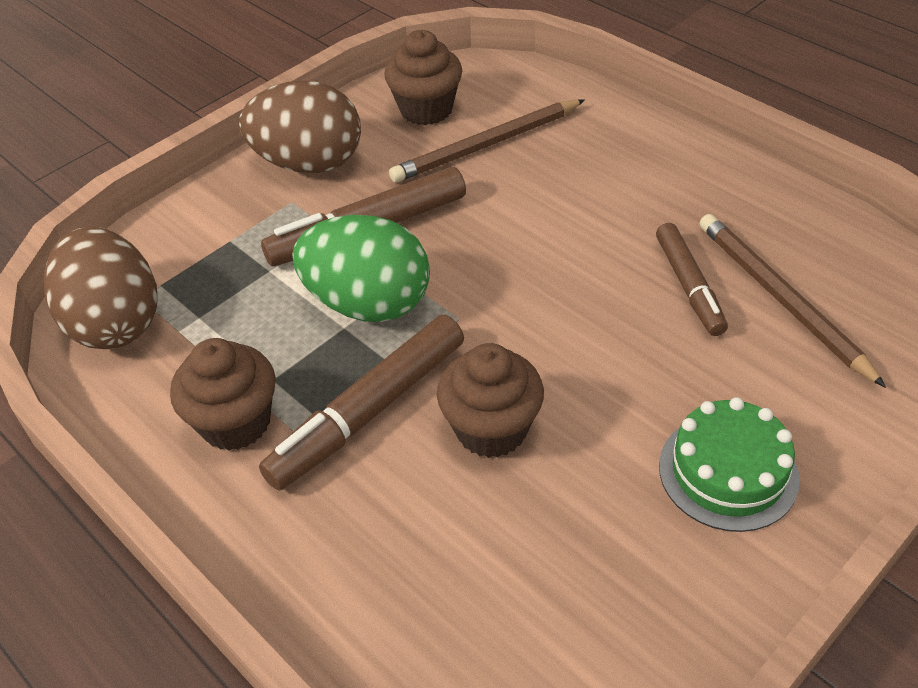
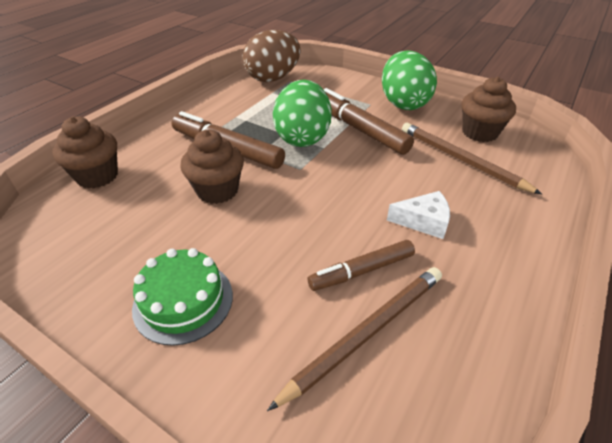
camera: 75 degrees right, 5 degrees down
brown cupcake [170,338,276,451] -> brown cupcake moved to [52,116,118,189]
brown egg [239,80,361,173] -> green egg [382,50,437,110]
none -> white cheese [387,191,450,239]

